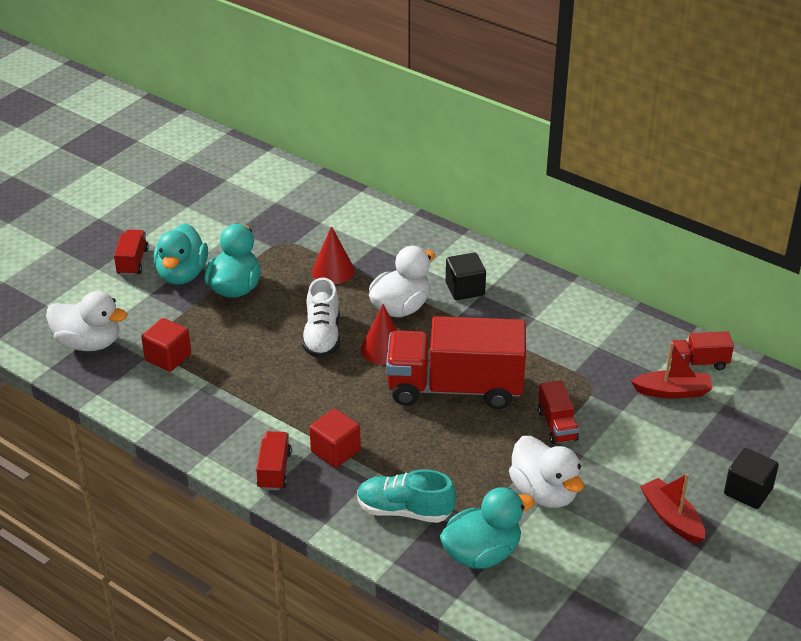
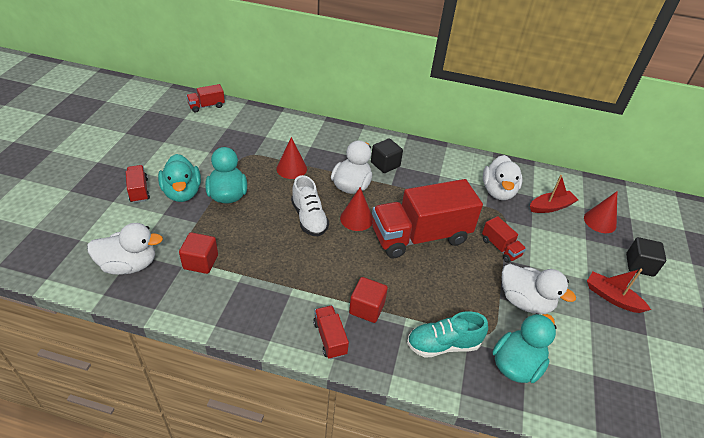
camera: 25 degrees left, 5 degrees up
red truck [670,331,734,370] -> red truck moved to [186,84,225,113]
none -> white duck [483,155,522,200]
none -> red cone [584,191,617,233]

